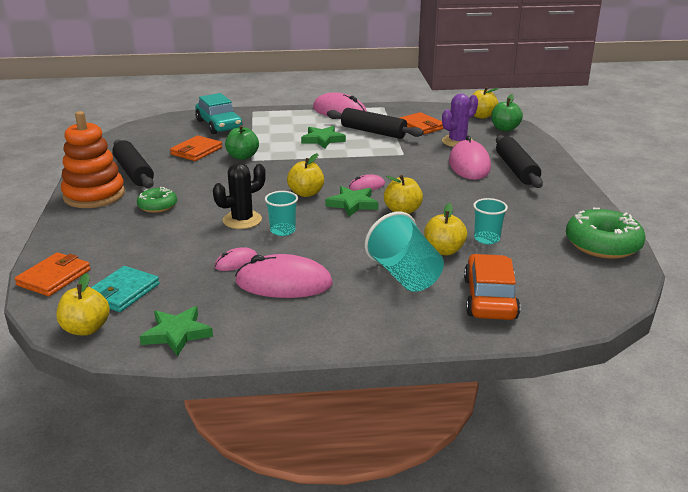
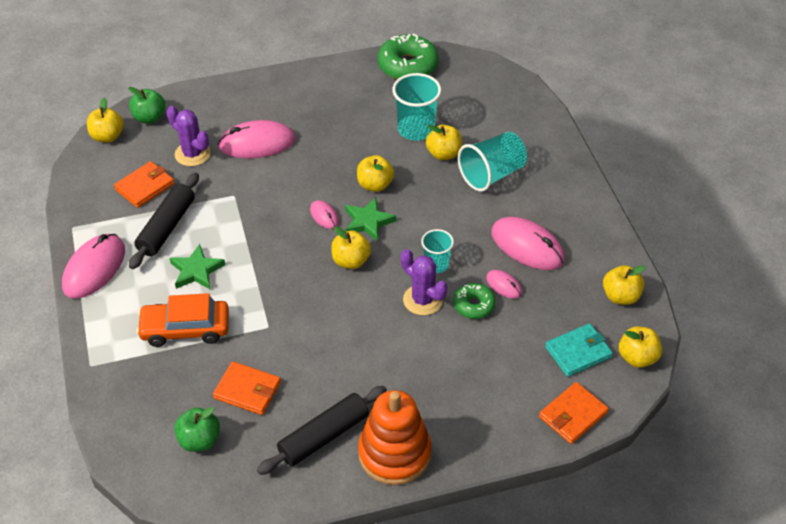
camera: 100 degrees left, 20 degrees up
orange wallet [14,252,91,296] -> orange wallet turned 60 degrees counterclockwise [539,382,609,444]
turquoise wallet [91,266,159,312] -> turquoise wallet turned 45 degrees counterclockwise [545,323,613,377]
green donut [137,187,177,213] -> green donut moved to [453,283,496,319]
green star [139,306,213,356] -> yellow apple [603,265,646,305]
turquoise car [195,93,242,134] -> none
black cactus [213,163,266,229] -> purple cactus [401,249,448,316]
green apple [225,125,259,160] -> green apple moved to [174,407,220,452]
pink mouse [235,254,333,298] -> pink mouse turned 45 degrees counterclockwise [491,217,565,270]
orange car [464,254,520,320] -> orange car moved to [136,293,229,347]
turquoise cup [473,198,508,244] -> turquoise cup [392,73,442,140], size x1.66
black rolling pin [496,135,543,188] -> none

